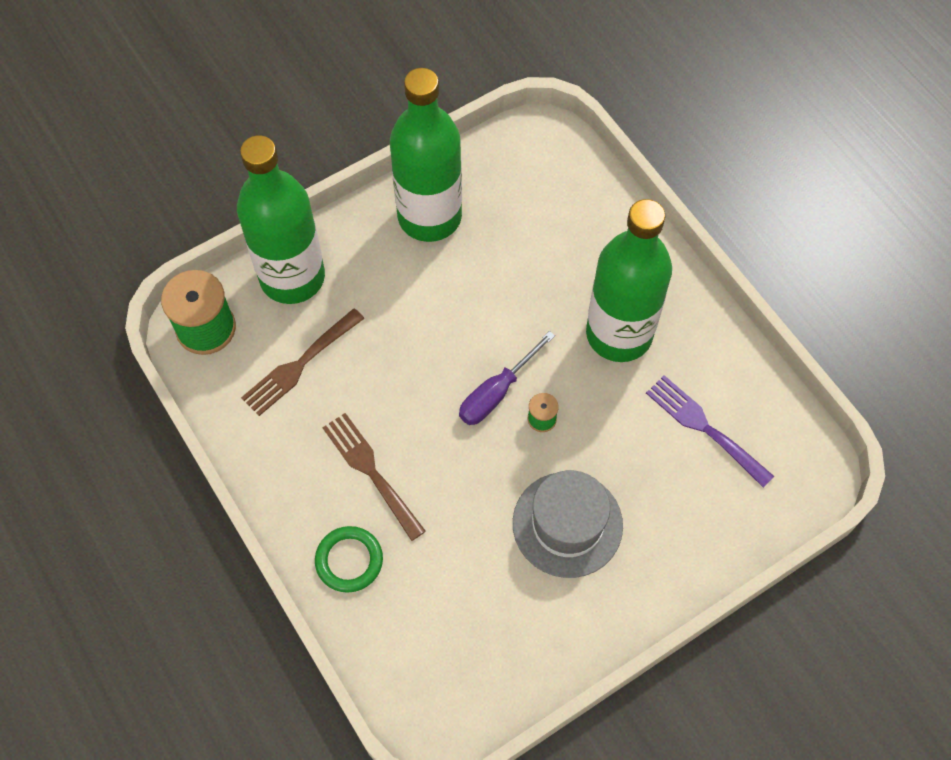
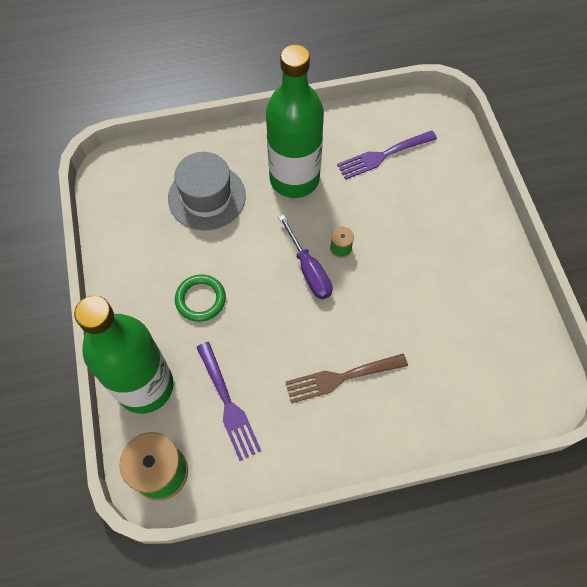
camera: 70 degrees left, 0 degrees up
brown fork [241,308,365,416] -> purple fork [196,342,261,461]
green ring [315,526,383,593] -> green ring moved to [175,274,226,322]
green bottle [390,68,462,242] -> none
grey hat [513,470,623,578] -> grey hat moved to [168,152,246,230]

